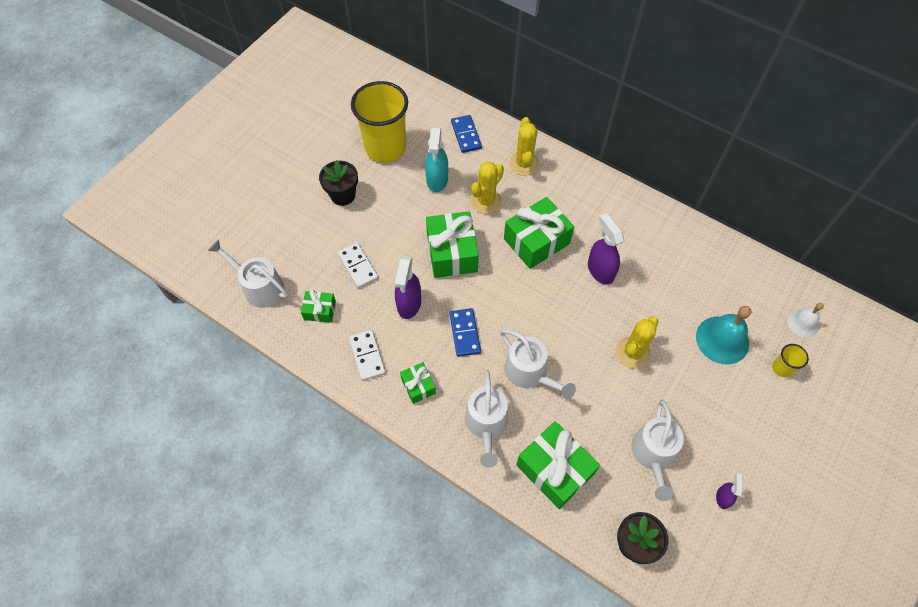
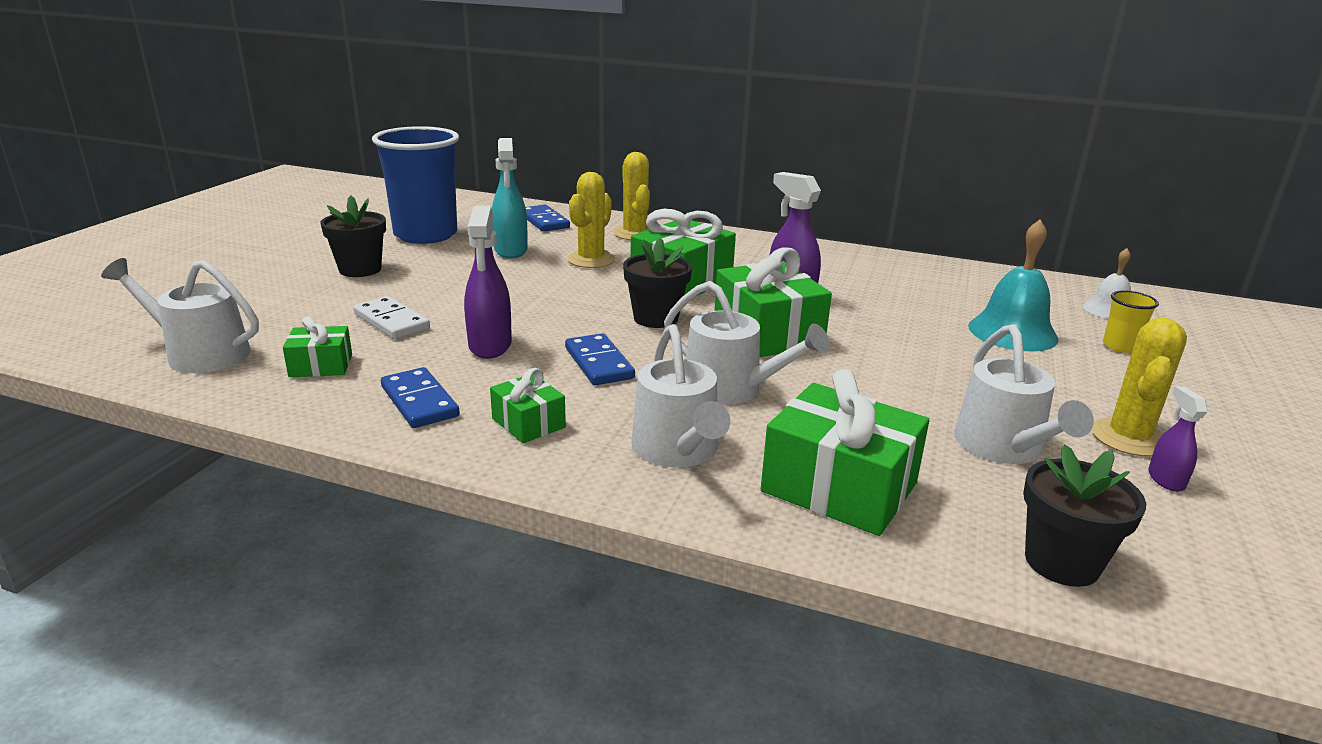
camera: 15 degrees left, 35 degrees down
white domino [349,330,386,381] -> blue domino [381,367,460,428]
yellow cup [351,81,408,163] -> blue cup [372,126,459,244]
green gift [426,211,479,278] -> green gift moved to [714,247,832,357]
yellow cactus [616,317,659,368] -> yellow cactus moved to [1092,318,1187,457]
none -> black flower pot [623,238,692,328]

